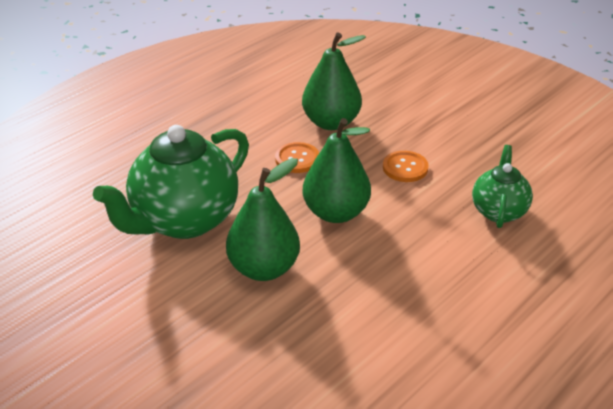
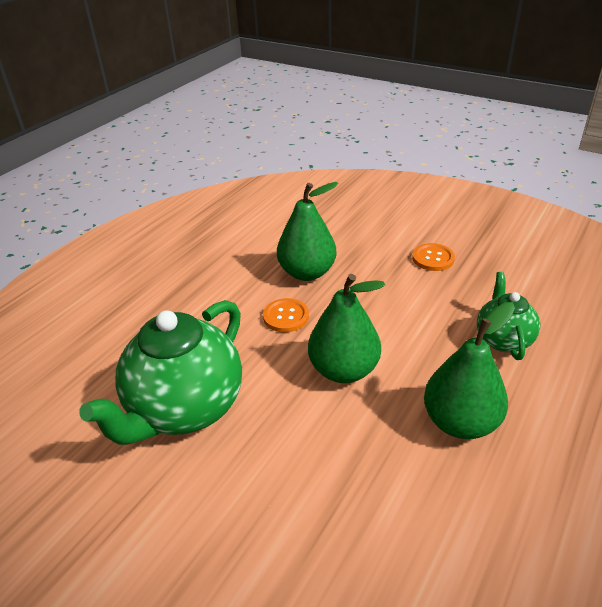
camera: 10 degrees left, 0 degrees up
green pear [226,158,300,281] -> green pear moved to [424,302,515,439]
orange button [383,151,429,182] -> orange button moved to [412,243,455,271]

